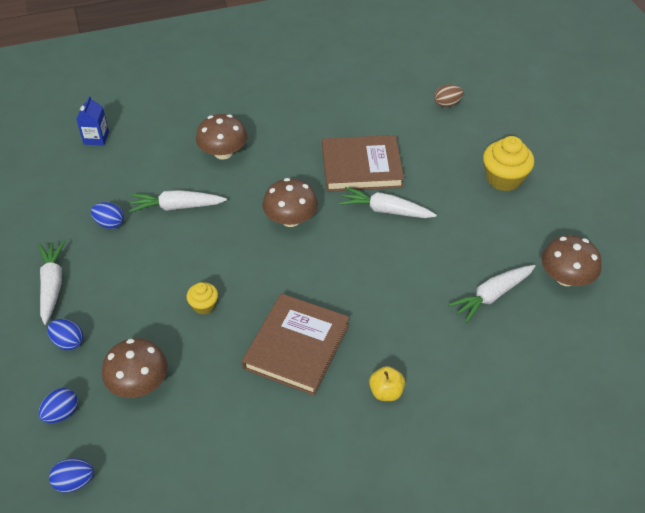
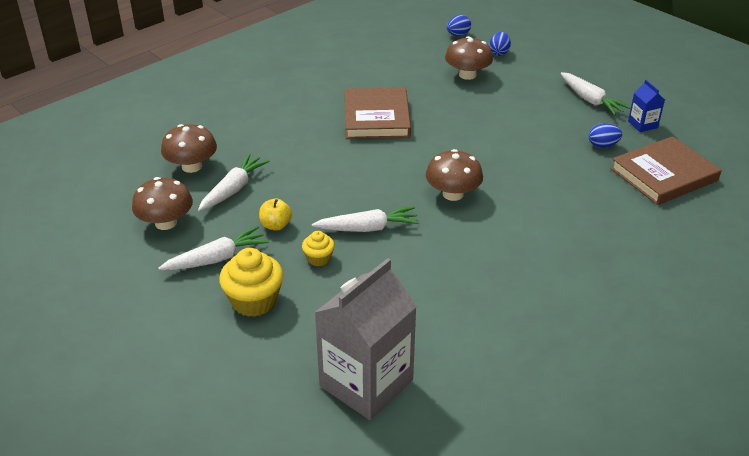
camera: 155 degrees right, 10 degrees down
blue egg [47,319,83,350] -> none
blue carton [76,96,109,146] -> blue carton moved to [628,80,665,132]
white carrot [129,190,227,213] -> white carrot moved to [158,226,269,270]
yellow cupcake [186,282,218,314] -> yellow cupcake moved to [302,231,335,266]
brown mushroom [196,114,247,160] -> brown mushroom moved to [161,124,217,173]
brown book [322,135,404,192] -> brown book moved to [610,136,722,205]
yellow apple [369,366,405,401] -> yellow apple moved to [259,199,292,231]
brown egg [434,84,464,108] -> grey carton [314,258,417,420]

